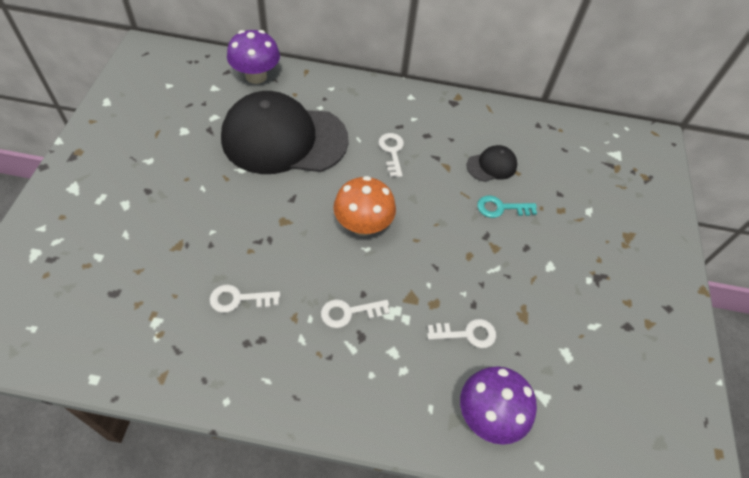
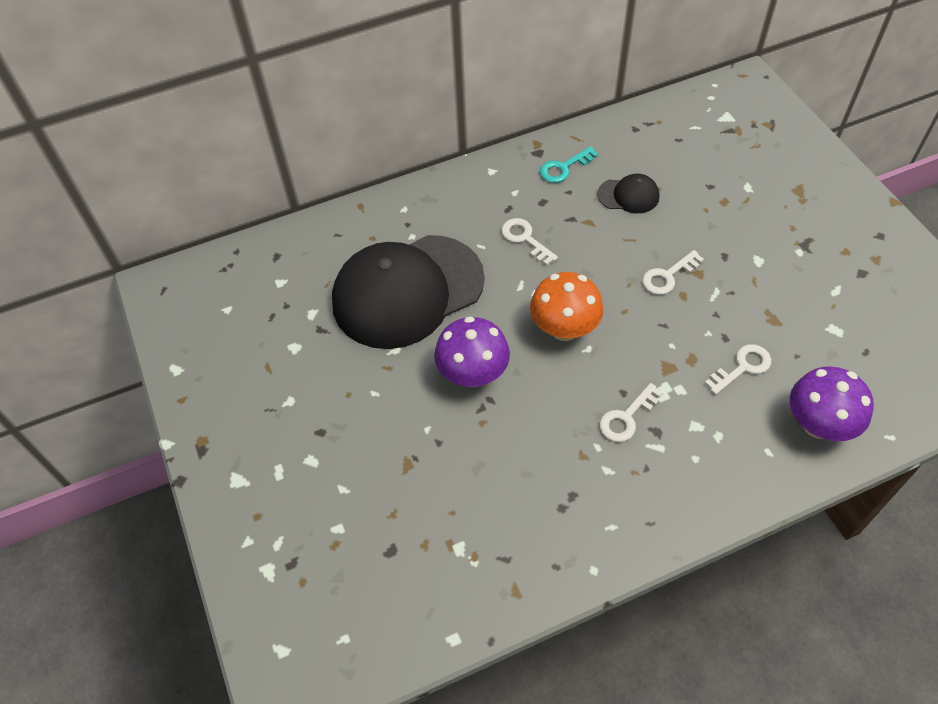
camera: 25 degrees left, 0 degrees up
white key [209,285,280,313] -> white key moved to [642,250,704,295]
purple mushroom [227,30,280,84] -> purple mushroom moved to [434,316,510,387]
black cap [467,145,517,182] -> black cap turned 60 degrees clockwise [597,173,659,213]
turquoise key [477,196,537,218] -> turquoise key moved to [540,146,598,183]

